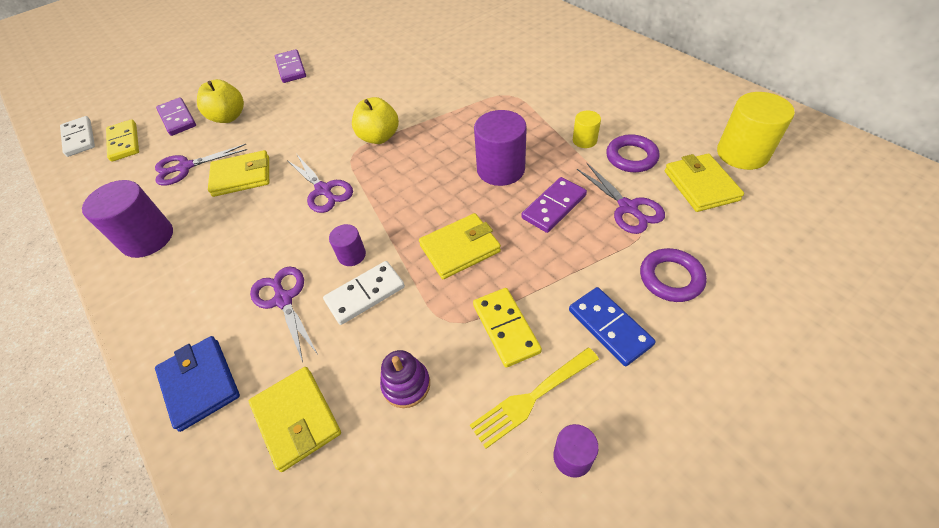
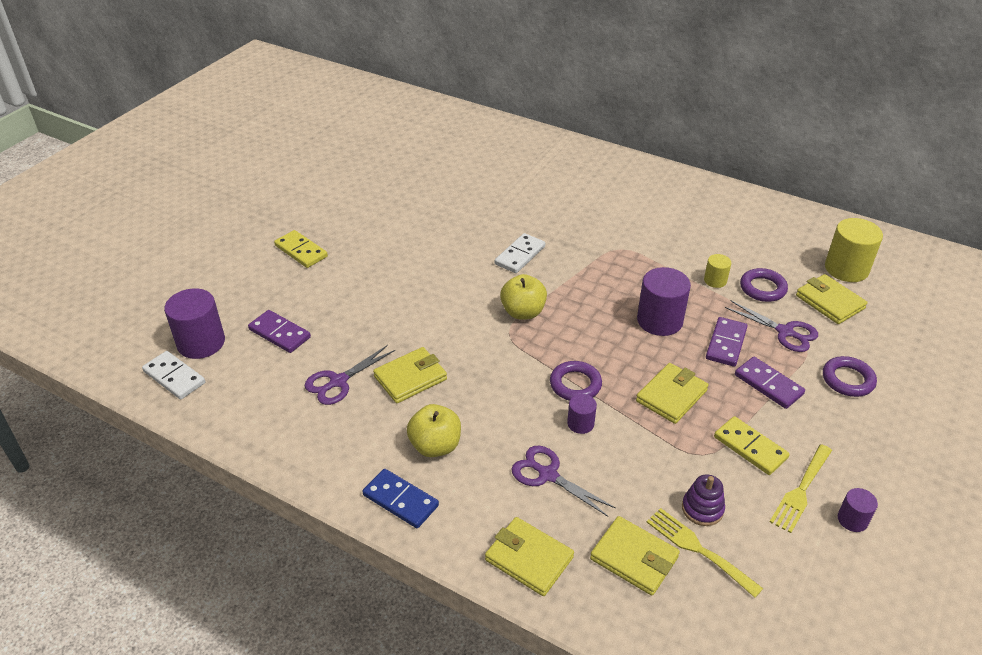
camera: 25 degrees left, 10 degrees down
purple cylinder [82,180,173,258] -> purple cylinder moved to [164,288,225,359]
yellow domino [106,119,139,162] -> yellow domino moved to [274,230,328,268]
blue wallet [155,336,240,432] -> yellow wallet [485,517,574,596]
yellow apple [197,79,244,123] -> yellow apple moved to [407,404,461,457]
purple domino [275,49,306,83] -> purple domino moved to [735,357,805,409]
purple scissors [287,155,353,213] -> none
white domino [323,261,405,325] -> white domino moved to [495,233,545,273]
blue domino [569,287,656,366] -> blue domino moved to [362,469,439,528]
none -> purple ring [550,361,602,401]
none -> yellow fork [647,508,763,598]

